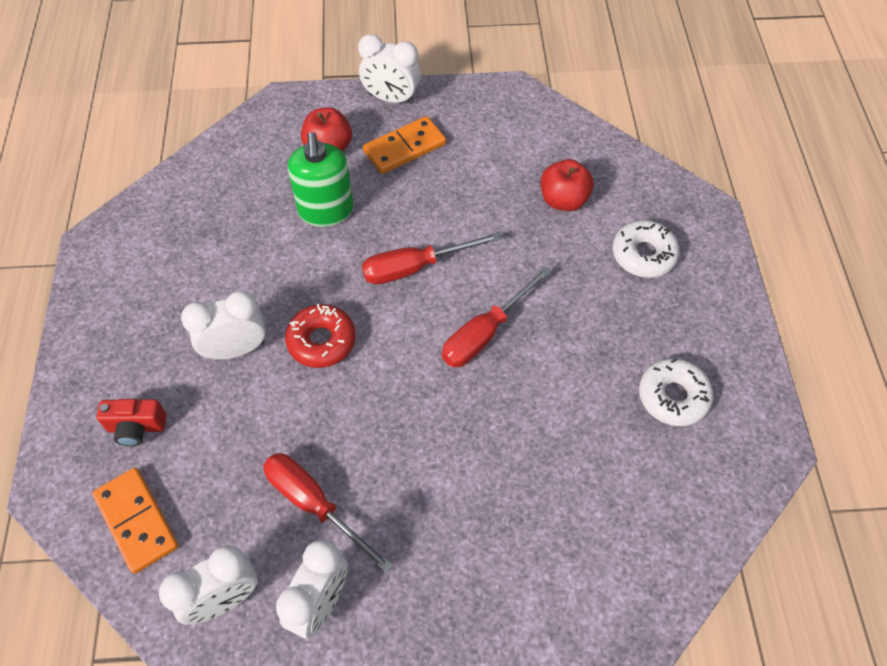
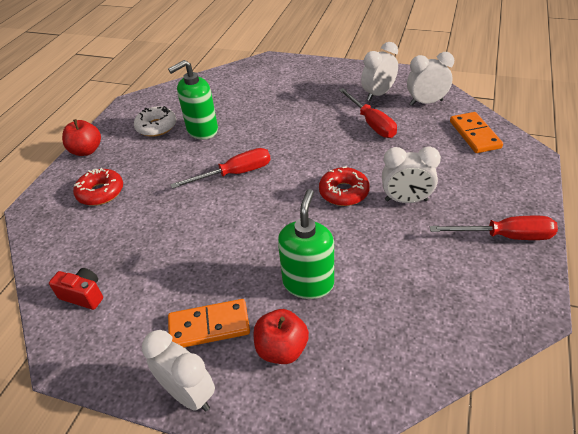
camera: 155 degrees left, 15 degrees down
red camera [97,399,166,446] -> red camera moved to [49,268,103,310]
red screwdriver [362,232,501,284] -> red screwdriver moved to [430,216,558,240]
red apple [541,159,594,211] -> red apple moved to [62,119,101,156]
white donut [612,220,680,278] -> red donut [73,168,123,206]
none -> green soap dispenser [168,60,218,140]

